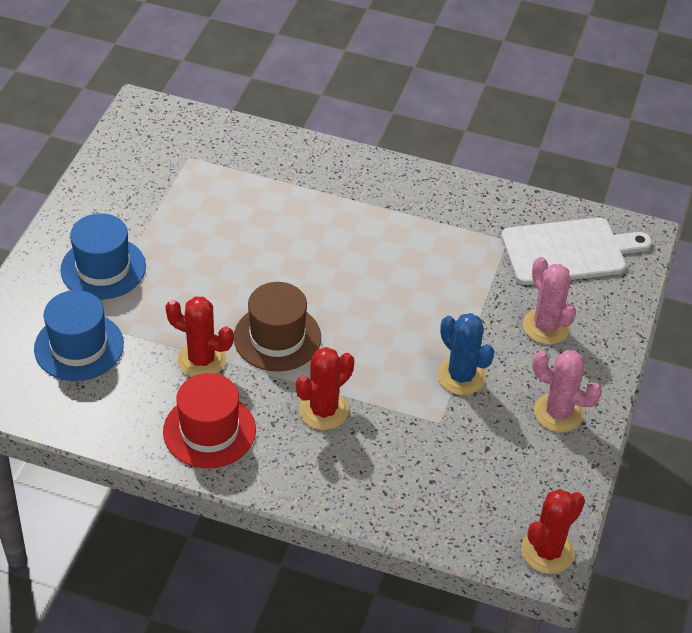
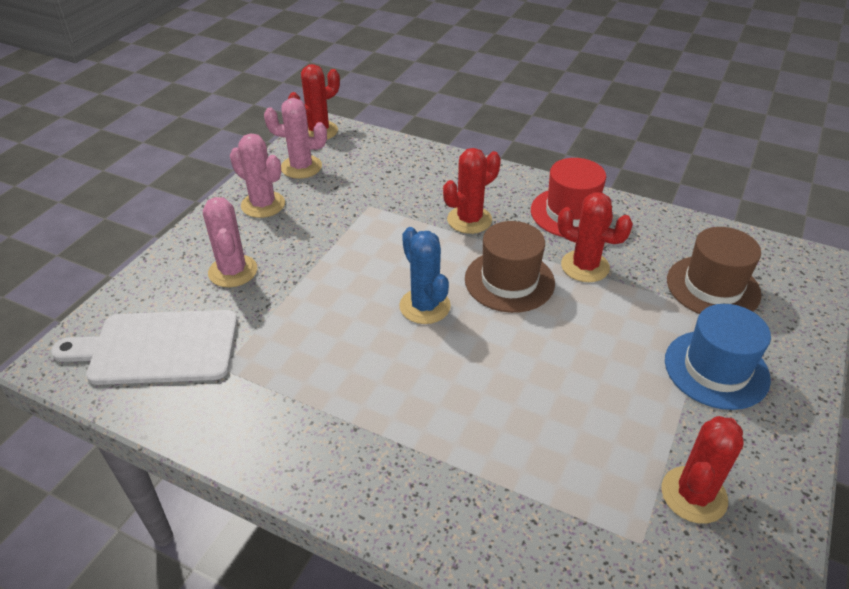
camera: 170 degrees left, 5 degrees down
blue hat [34,290,124,381] -> brown hat [667,227,762,314]
blue cactus [437,313,494,395] -> blue cactus moved to [399,227,451,324]
none -> pink cactus [264,98,327,179]
none -> red cactus [661,416,744,524]

